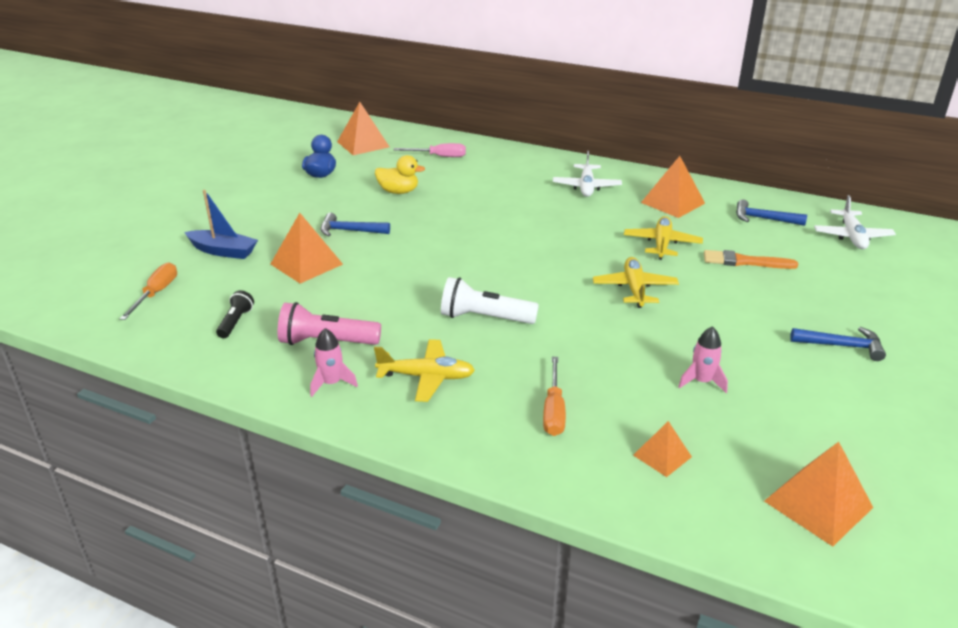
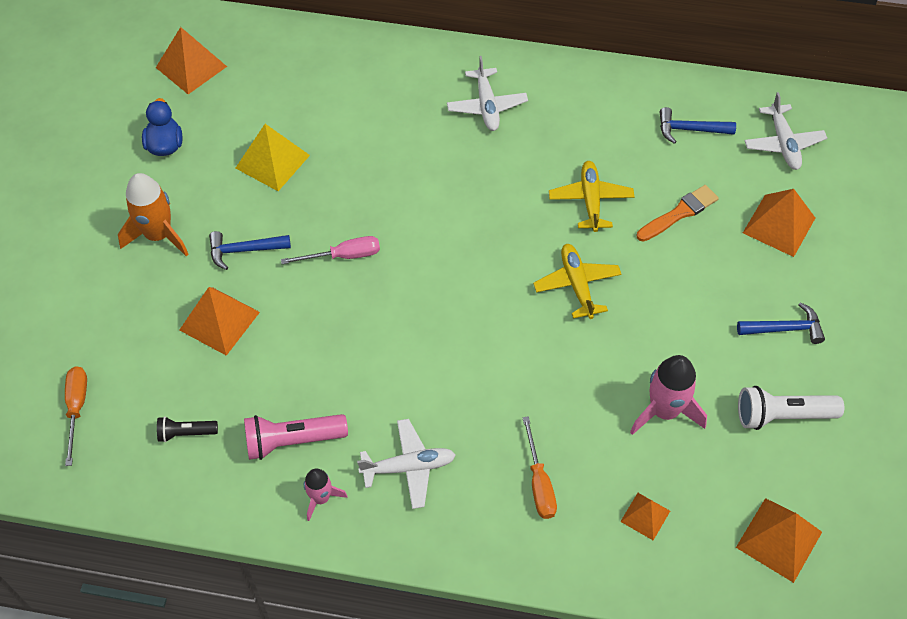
camera: 15 degrees left, 25 degrees up
blue boat [185,190,258,259] -> none
black flashlight [216,290,254,338] -> black flashlight turned 90 degrees counterclockwise [157,416,218,442]
yellow plane [374,339,475,402] -> white plane [357,419,456,509]
yellow duck [375,155,425,194] -> yellow pyramid [236,124,310,191]
pink screwdriver [393,143,466,157] -> pink screwdriver moved to [281,236,380,264]
white flashlight [441,277,539,324] -> white flashlight moved to [738,386,844,430]
orange pyramid [641,156,705,218] -> orange pyramid moved to [743,189,815,257]
pink rocket [678,326,728,393] -> pink rocket [630,355,707,435], size x1.71
orange brush [704,250,798,269] -> orange brush turned 150 degrees clockwise [637,185,719,242]
none -> orange rocket [118,173,189,257]

